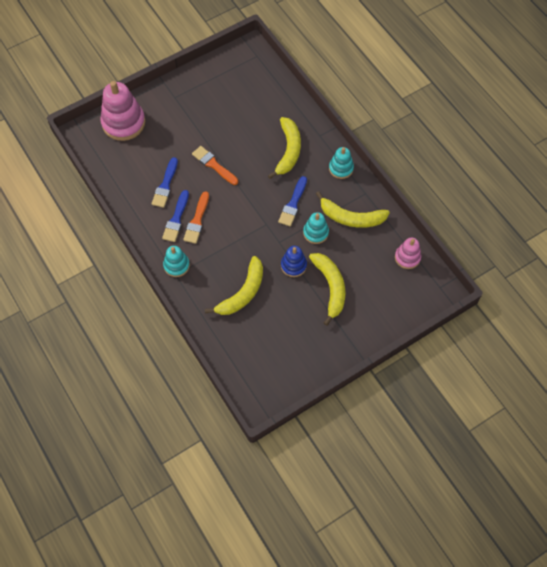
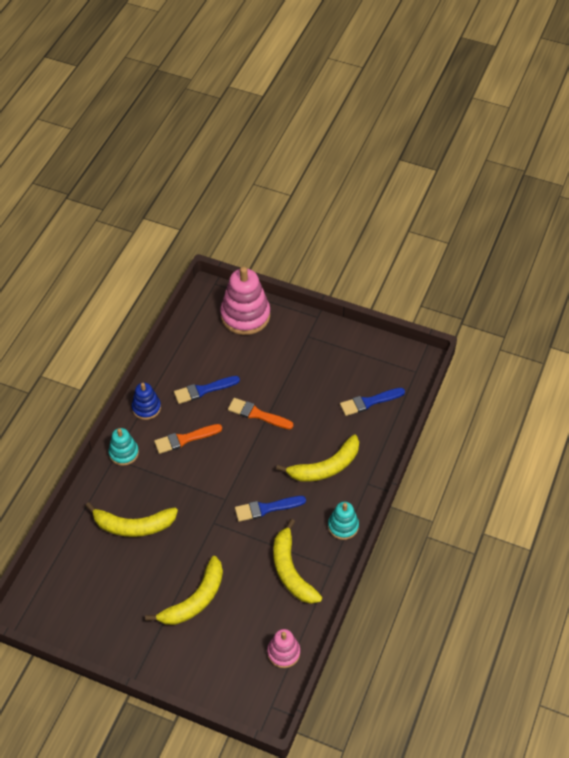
camera: 55 degrees right, 10 degrees down
blue brush [162,190,189,242] -> blue brush moved to [340,388,405,416]
orange brush [192,146,238,185] -> orange brush turned 75 degrees counterclockwise [228,398,294,429]
blue stacking toy [281,246,307,277] -> blue stacking toy moved to [132,383,161,420]
turquoise stacking toy [303,212,329,244] -> none

